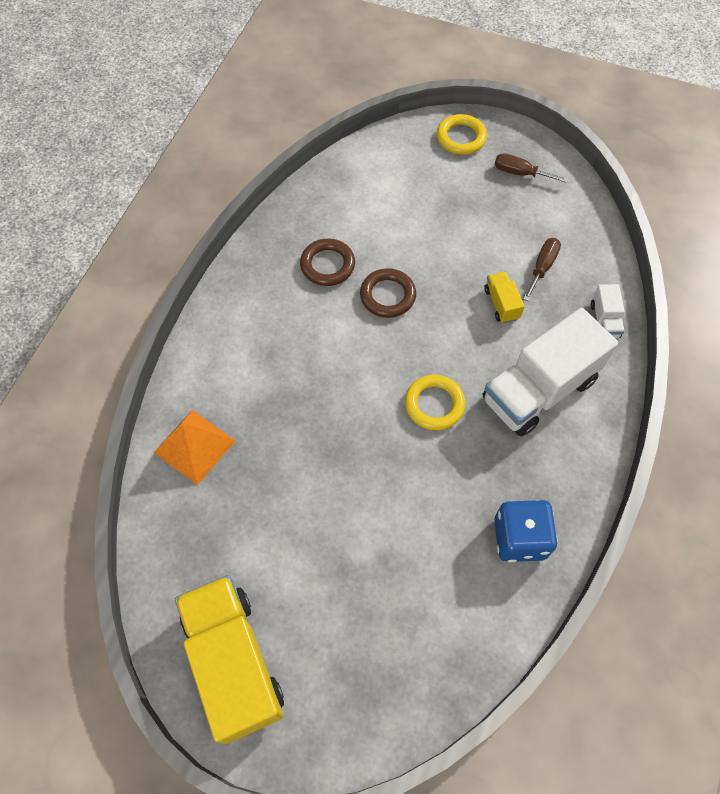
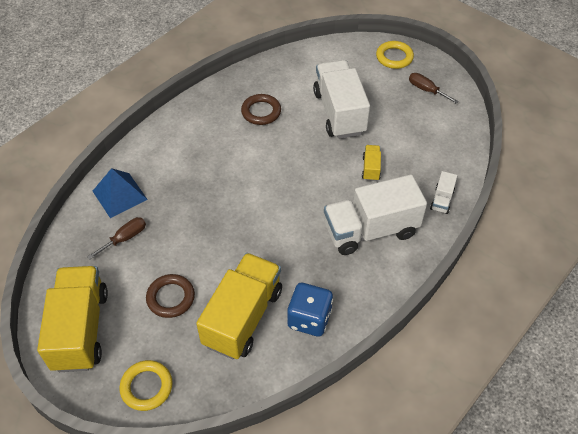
camera: 20 degrees right, 10 degrees down
orange pyramid [154,410,236,485] -> blue pyramid [93,168,148,218]
brown ring [360,268,416,318] -> brown ring moved to [146,274,195,318]
yellow ring [405,375,466,431] -> yellow ring moved to [119,360,173,411]
brown screwdriver [523,238,561,301] -> brown screwdriver moved to [87,217,146,260]
none -> yellow truck [196,253,282,359]
none -> white truck [313,60,370,139]

